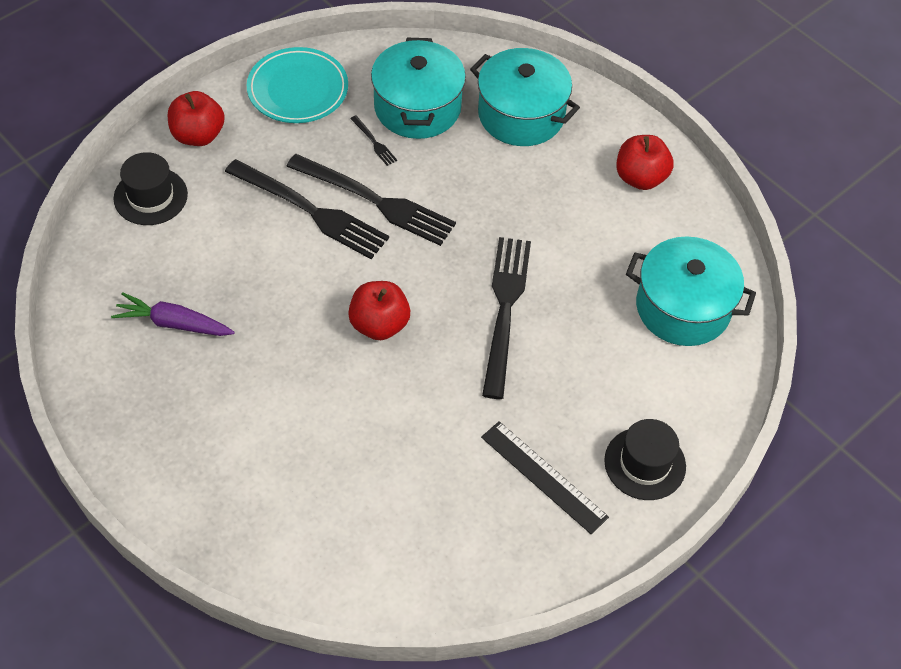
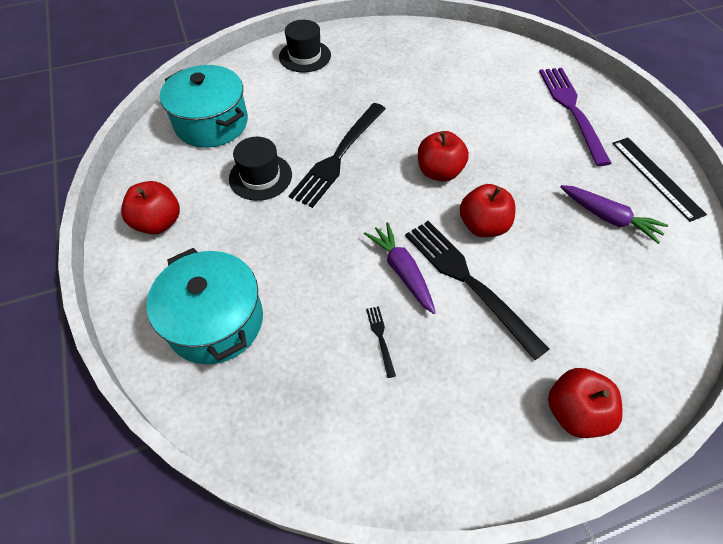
camera: 155 degrees left, 0 degrees up
black hat [113,152,188,225] -> black hat moved to [229,137,292,201]
turquoise plate [247,47,348,123] -> none
black fork [286,154,456,246] -> purple carrot [364,222,436,314]
turquoise pot [371,38,466,139] -> none
black ruler [481,421,609,534] -> black ruler moved to [612,138,707,222]
none -> red apple [460,184,516,237]
none -> purple fork [539,68,612,166]

